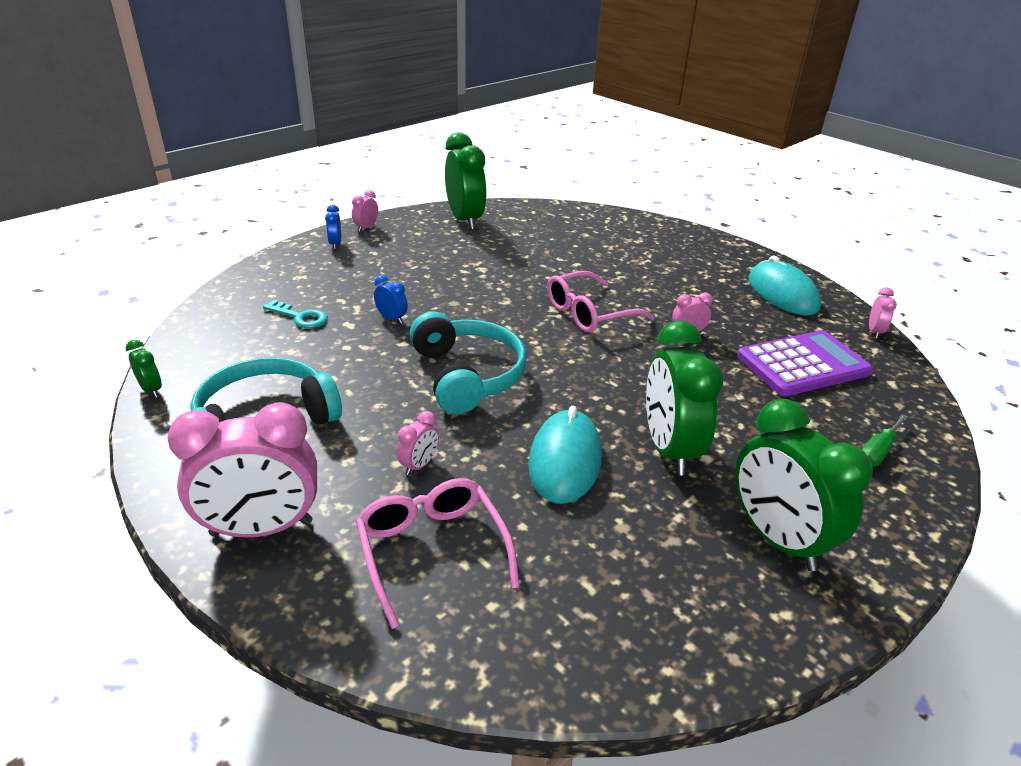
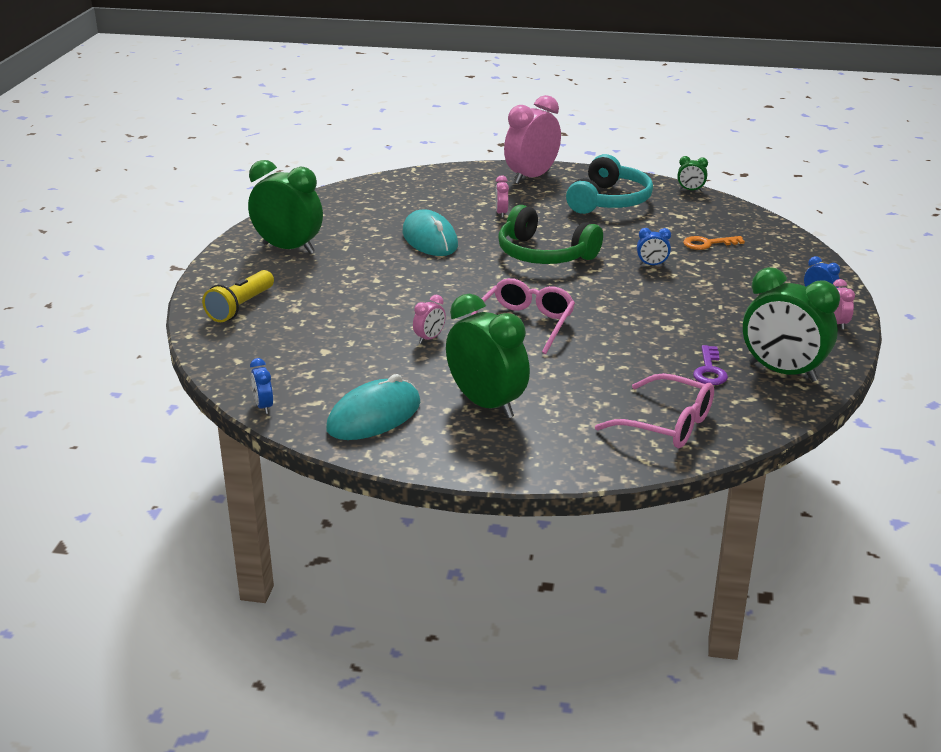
camera: 145 degrees right, 5 degrees down
turquoise key [263,300,328,328] -> orange key [683,236,745,250]
pink glasses [356,478,520,629] -> pink glasses moved to [595,373,714,448]
turquoise headphones [410,312,527,414] -> green headphones [498,205,603,264]
green clock [646,320,723,475] -> green clock moved to [446,294,530,419]
purple calculator [737,330,873,396] -> none
turquoise mouse [749,255,821,316] -> turquoise mouse turned 75 degrees counterclockwise [326,374,421,440]
green screwdriver [861,414,908,467] -> yellow flashlight [202,270,274,322]
pink clock [869,288,897,338] -> blue clock [250,358,273,414]
none -> purple key [693,345,728,385]

